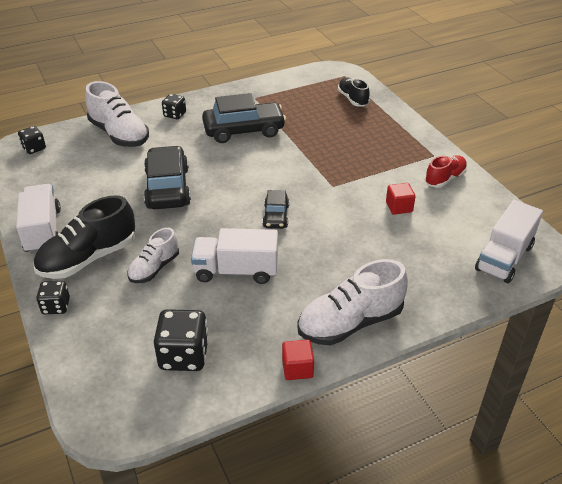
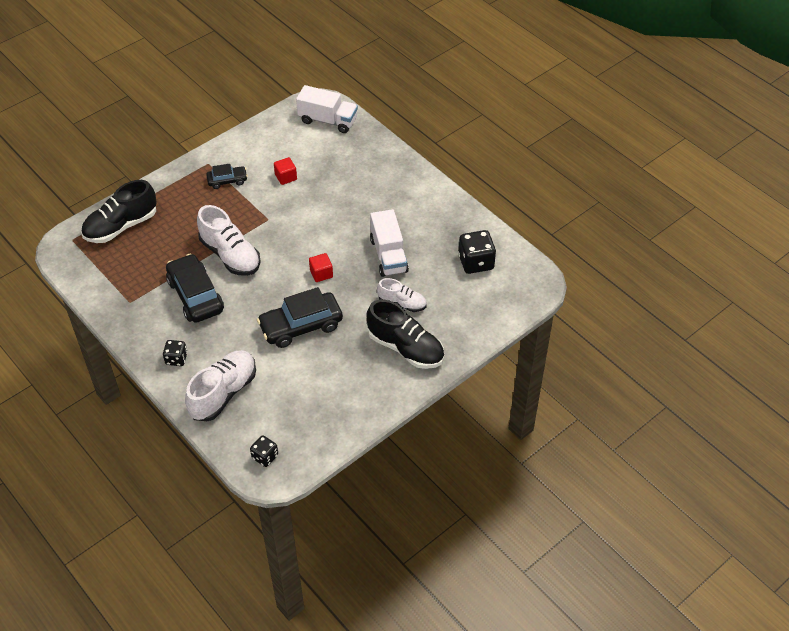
camera: 105 degrees left, 10 degrees up
white truck [16,184,61,254] -> none
black dice [36,281,70,314] -> none
black car [262,190,289,229] -> black car moved to [206,164,248,189]
red cube [282,340,314,380] -> red cube moved to [309,253,333,282]
white shoe [297,259,408,345] -> white shoe moved to [197,205,261,276]
black shoe [338,78,370,107] -> black shoe [81,180,157,243], size x1.67
red shoe [425,155,467,188] -> none

